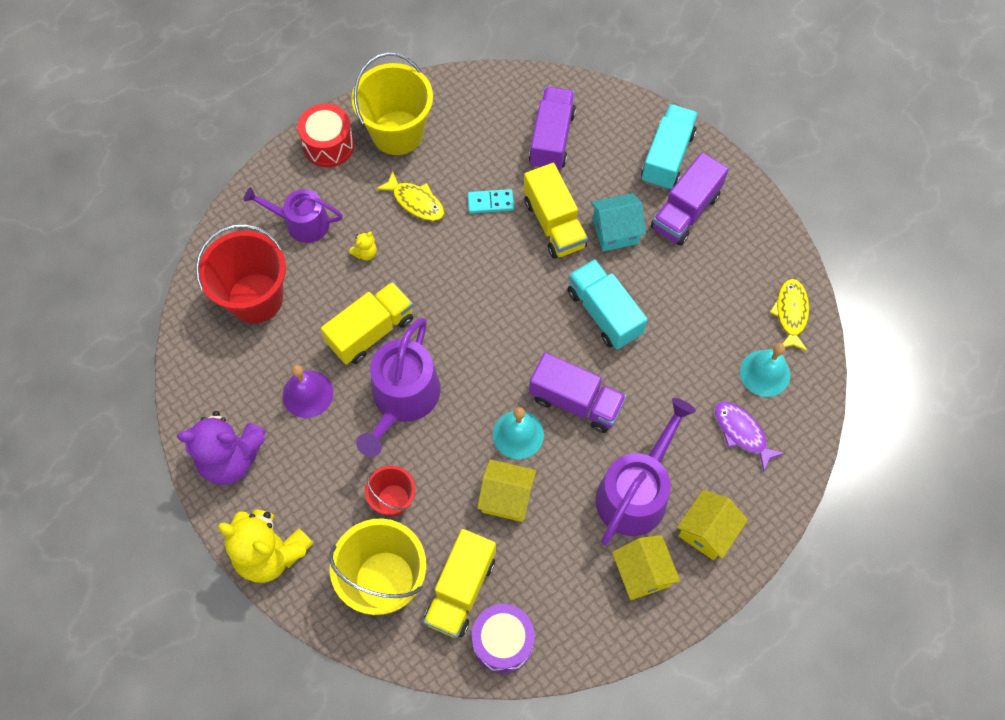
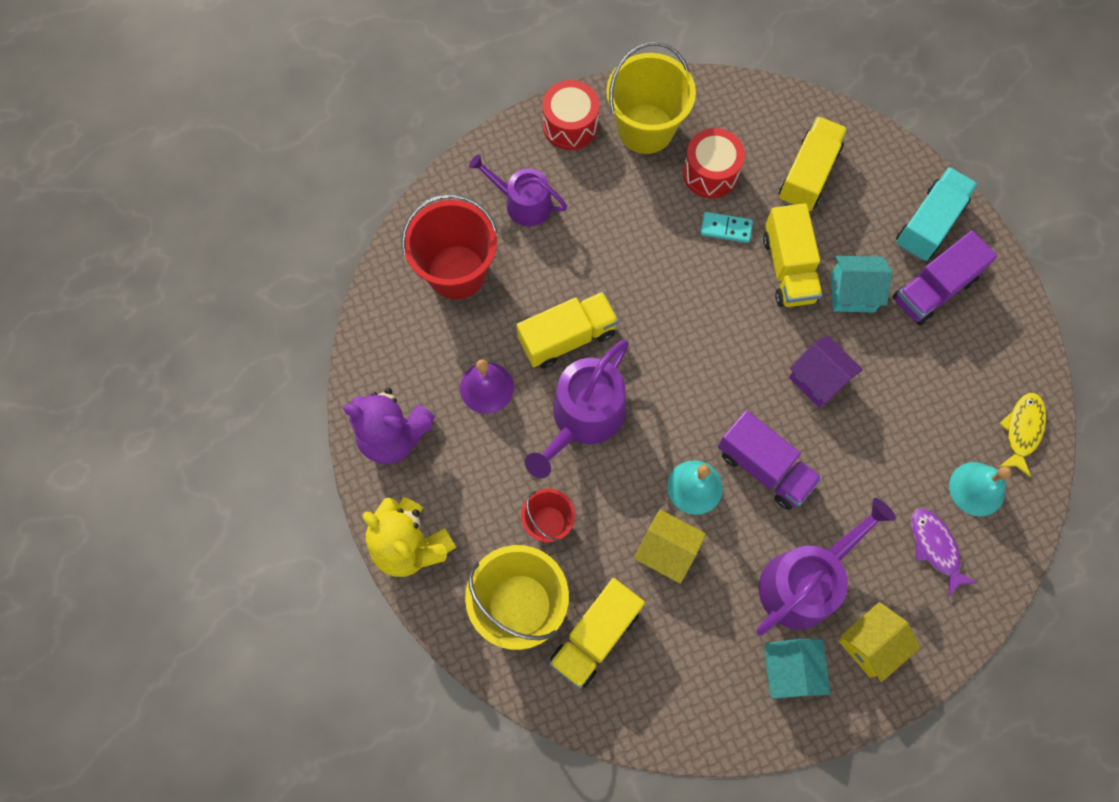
camera: 15 degrees right, 5 degrees up
yellow teddy bear [349,232,377,261] -> none
yellow fish [376,171,445,221] -> none
purple drum [472,604,535,673] -> none
purple truck [529,87,576,170] -> yellow truck [779,116,848,211]
turquoise truck [567,259,648,349] -> purple house [789,335,863,408]
yellow house [612,535,680,600] -> turquoise house [765,639,831,699]
none -> red drum [683,128,745,198]

